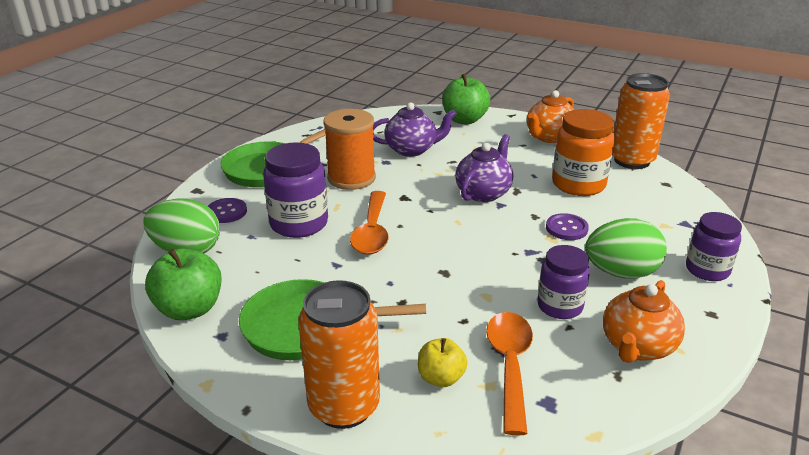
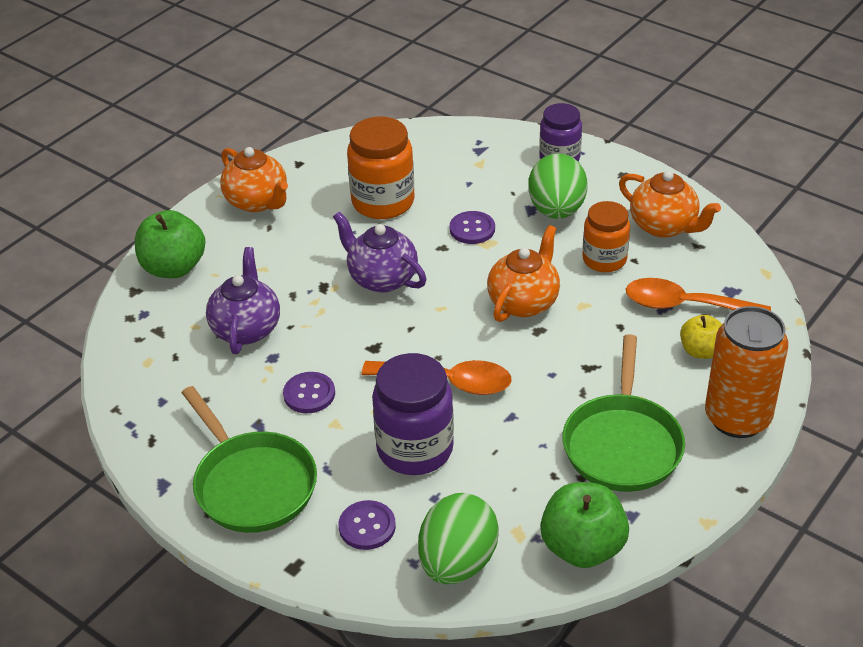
camera: 80 degrees left, 10 degrees up
orange spool [323,109,376,190] -> purple button [283,372,335,413]
purple jar [537,245,590,319] -> orange jar [582,201,630,272]
orange can [612,73,670,169] -> none
none -> orange teapot [487,225,560,322]

